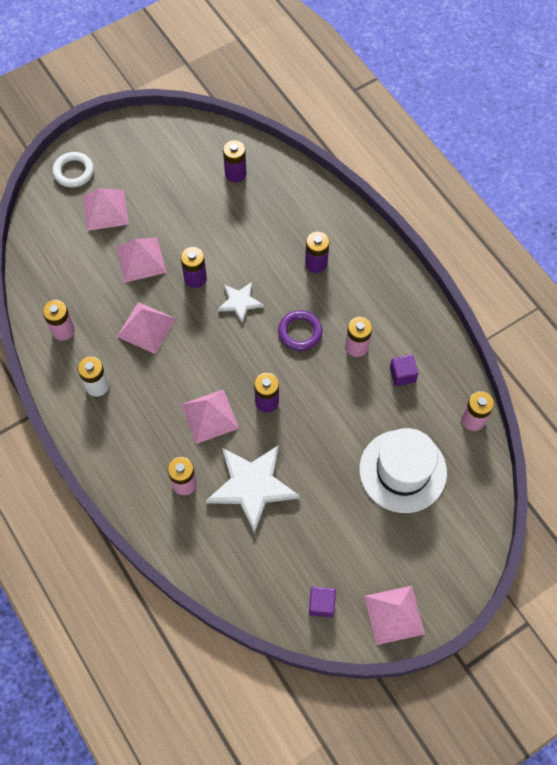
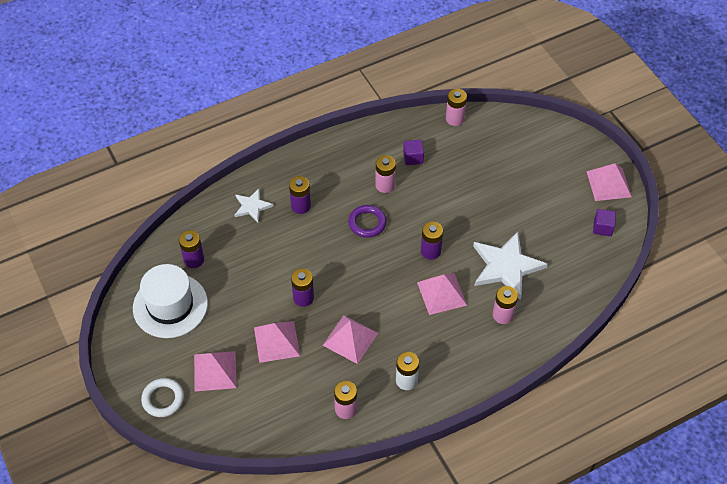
camera: 85 degrees left, 10 degrees down
white star [217,282,264,324] -> white star moved to [234,189,273,222]
white hat [359,428,447,513] -> white hat moved to [133,264,208,338]

